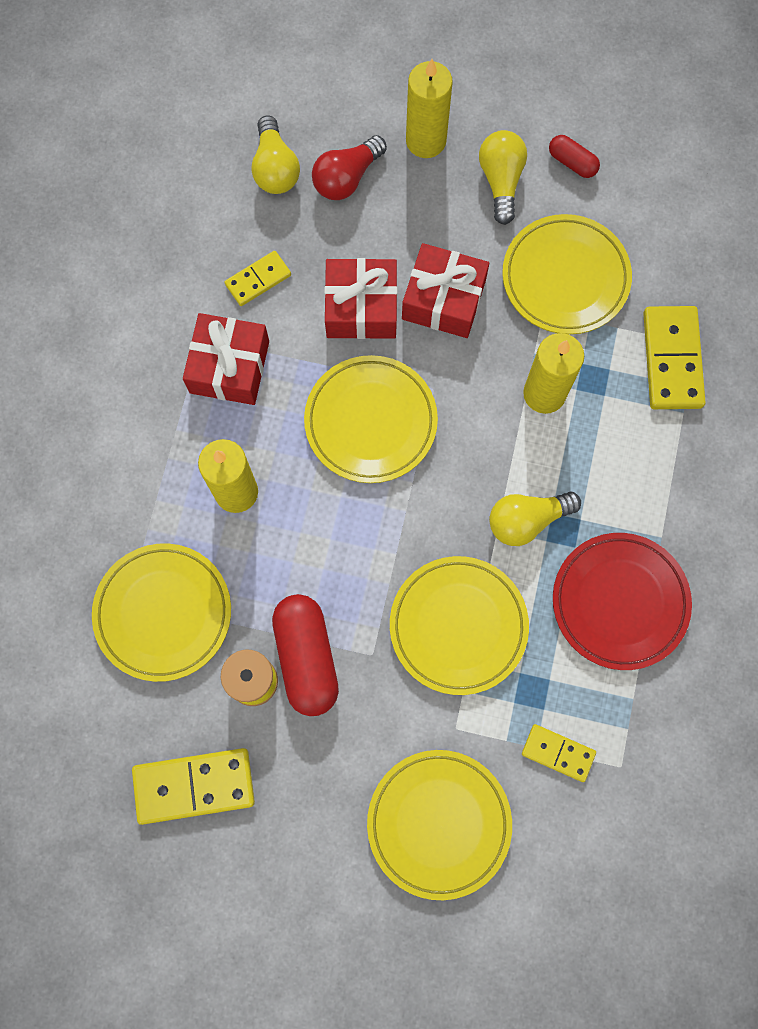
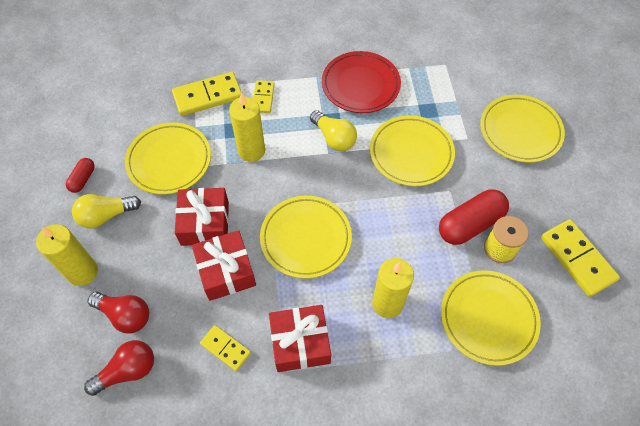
camera: 110 degrees left, 15 degrees down
yellow light bulb [251,116,300,194] -> red light bulb [84,340,154,396]
yellow domino [522,724,596,782] -> yellow domino moved to [253,80,275,113]

